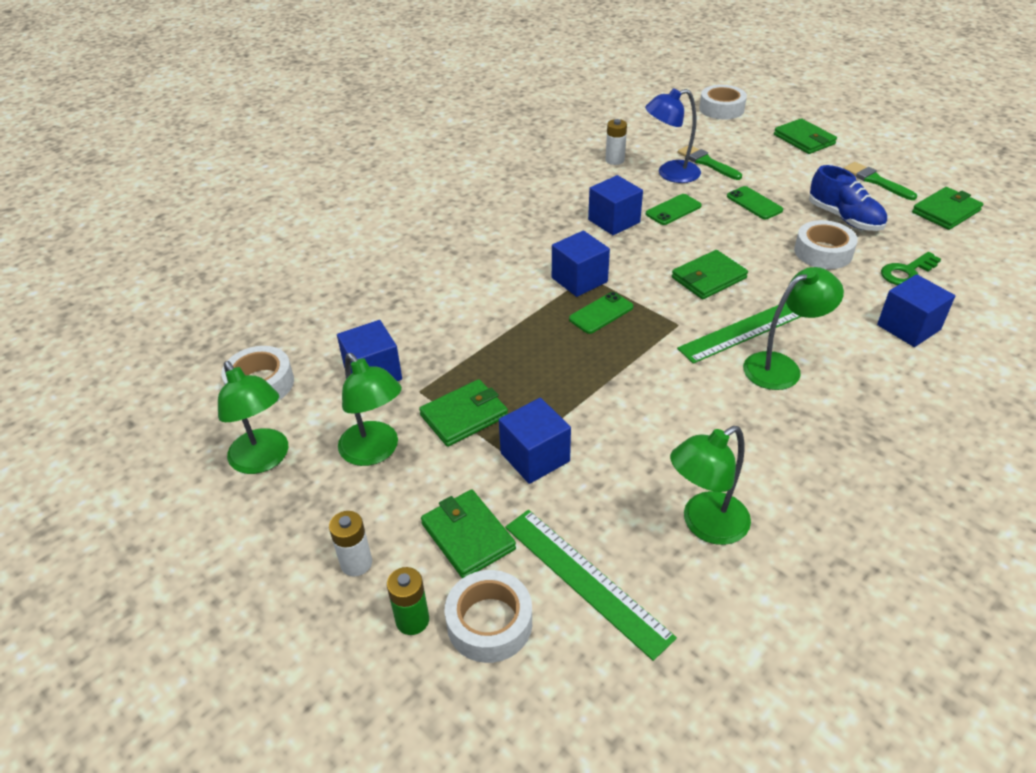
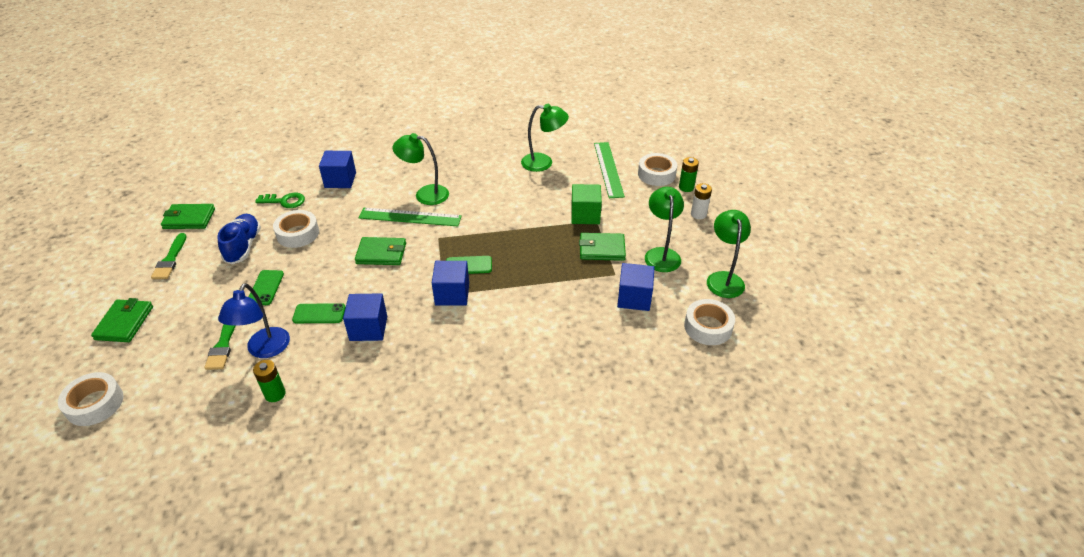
camera: 145 degrees left, 0 degrees up
green wallet [421,490,516,578] -> none
blue cube [499,398,571,484] -> green cube [571,184,602,224]
white battery [605,119,627,165] -> green battery [253,360,286,402]
blue lamp [645,88,701,183] -> blue lamp turned 75 degrees clockwise [218,283,290,358]

